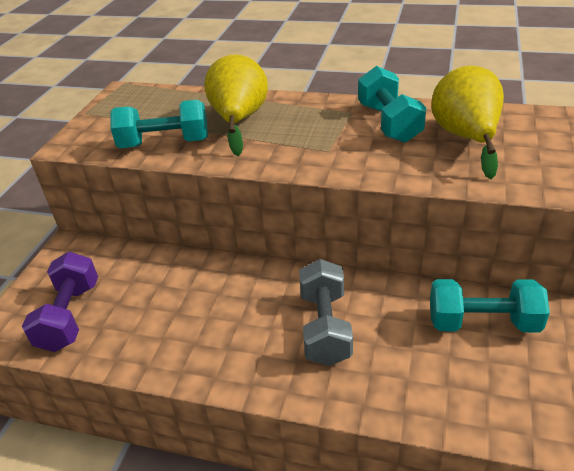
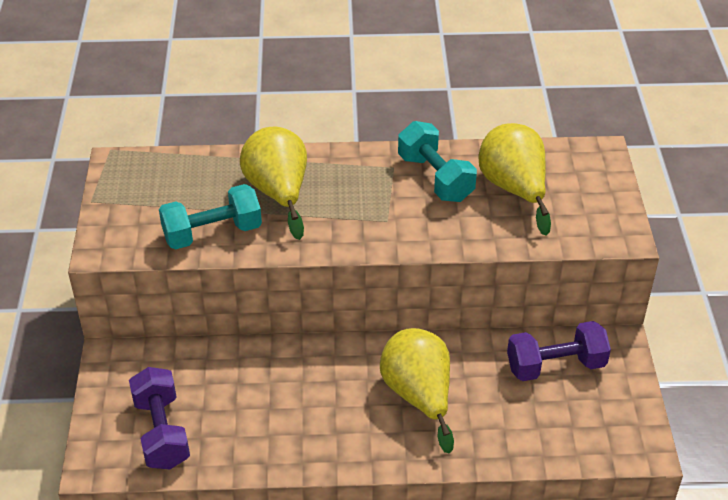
camera: 20 degrees left, 5 degrees up
grey dumbbell [299,259,353,366] -> yellow pear [380,328,454,454]
turquoise dumbbell [430,279,550,333] -> purple dumbbell [507,321,611,381]

